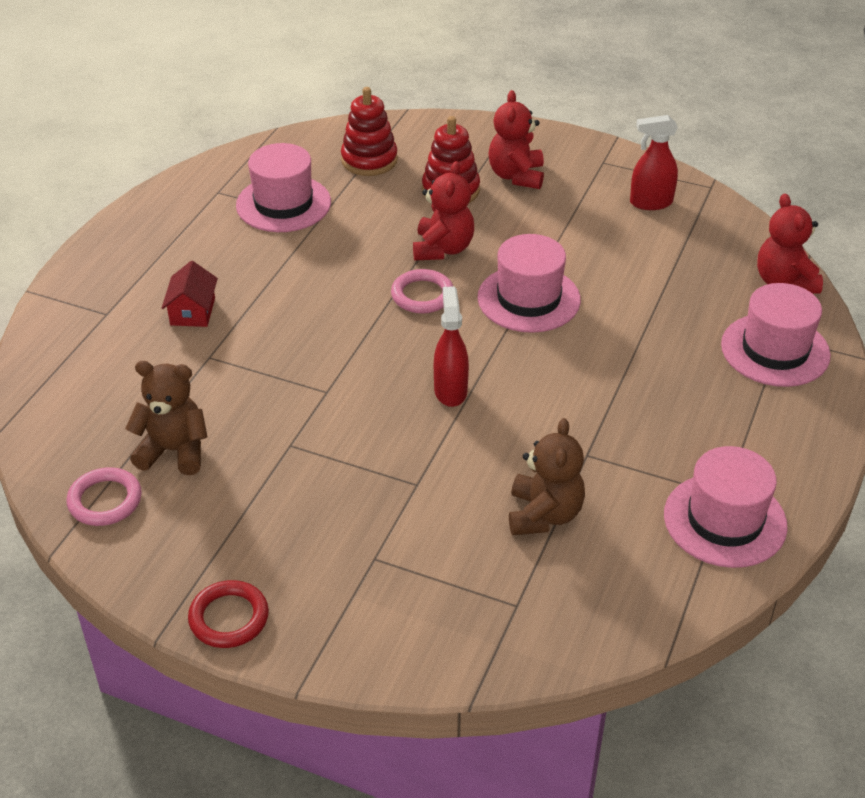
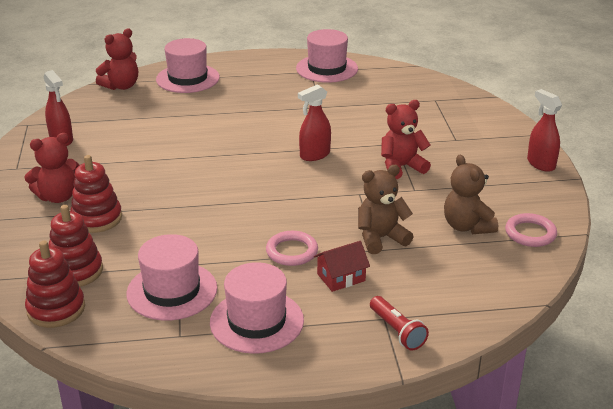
camera: 120 degrees left, 10 degrees down
red ring [188,580,269,648] -> red spray bottle [527,89,562,172]
pink ring [391,269,453,313] -> pink ring moved to [266,231,318,266]
red teddy bear [413,161,474,260] -> red teddy bear moved to [381,100,431,179]
pink hat [477,234,581,333] -> pink hat moved to [210,262,304,354]
brown teddy bear [509,418,585,535] -> brown teddy bear moved to [358,165,414,254]
none -> red stacking toy [25,241,85,328]
none -> red flashlight [370,296,429,351]

